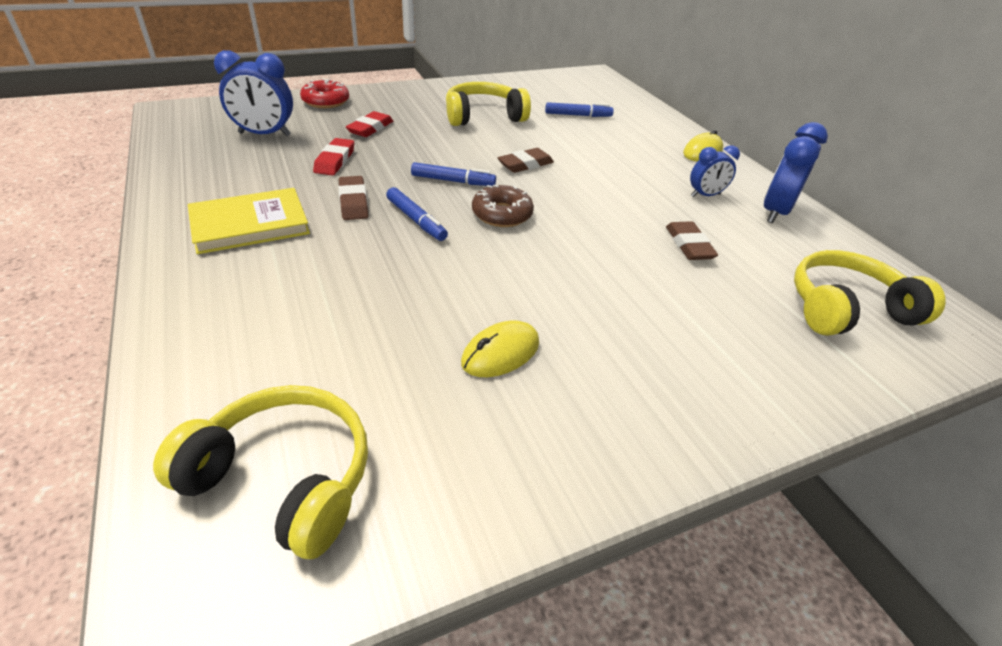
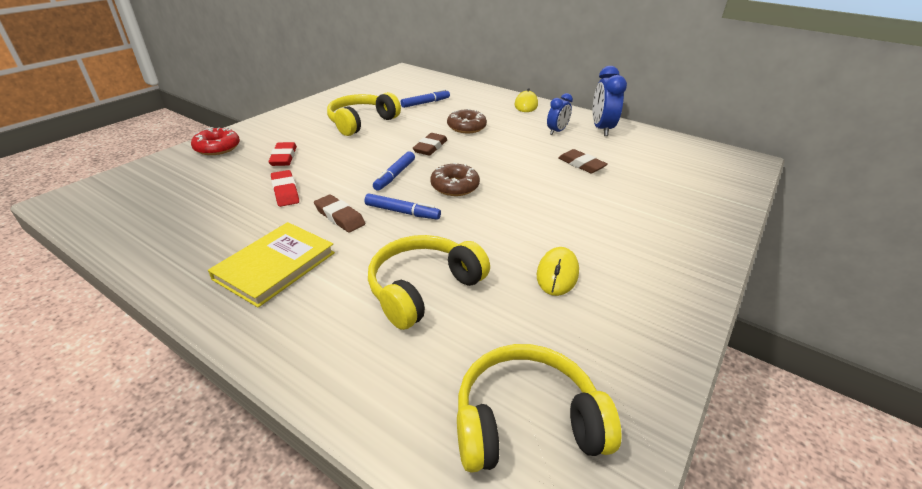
camera: 30 degrees left, 5 degrees down
blue clock [214,50,293,136] -> none
blue marker [411,162,496,186] -> blue marker turned 135 degrees clockwise [373,151,415,191]
yellow headphones [794,250,946,336] -> yellow headphones moved to [368,235,490,330]
none -> brown donut [447,109,487,133]

